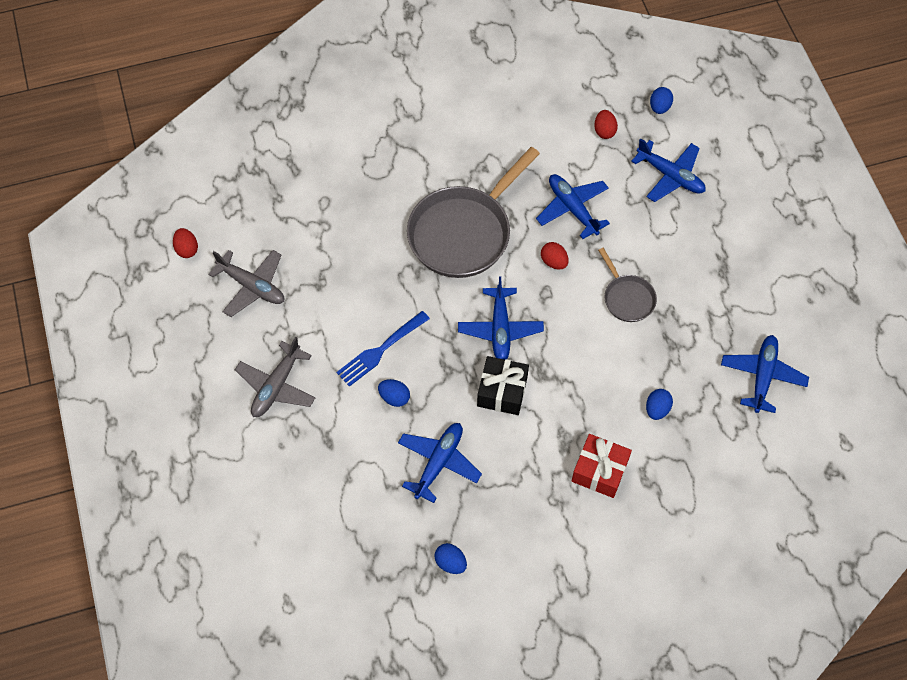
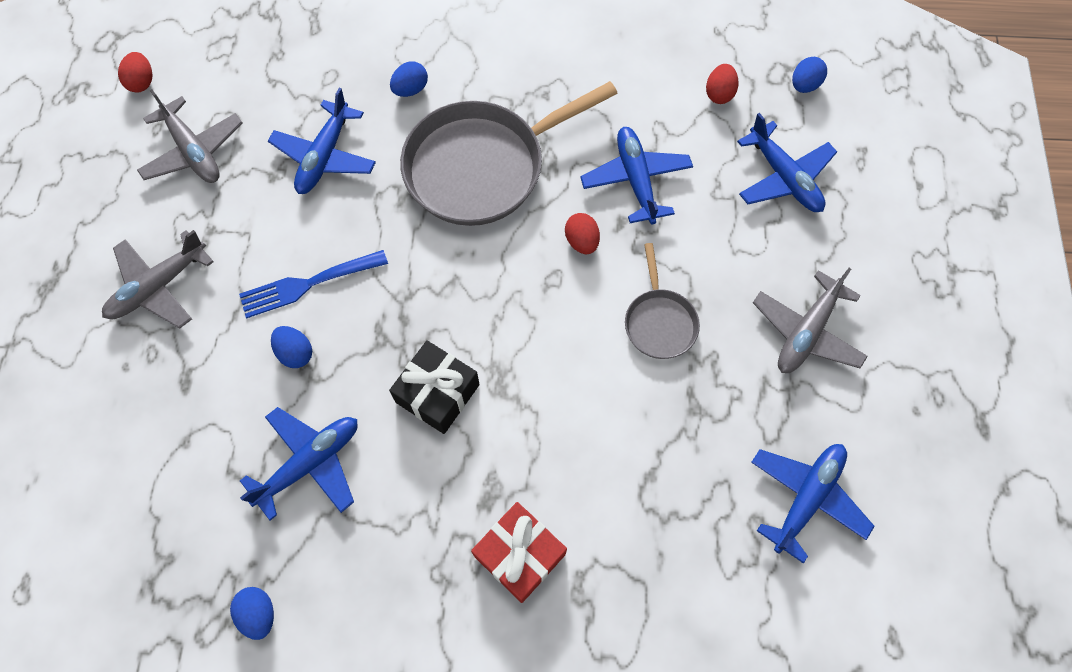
camera: 20 degrees right, 5 degrees up
blue plane [458,276,544,360] -> blue plane moved to [268,88,376,194]
blue egg [646,389,673,420] -> blue egg moved to [390,61,428,97]
none -> grey plane [753,268,868,373]

